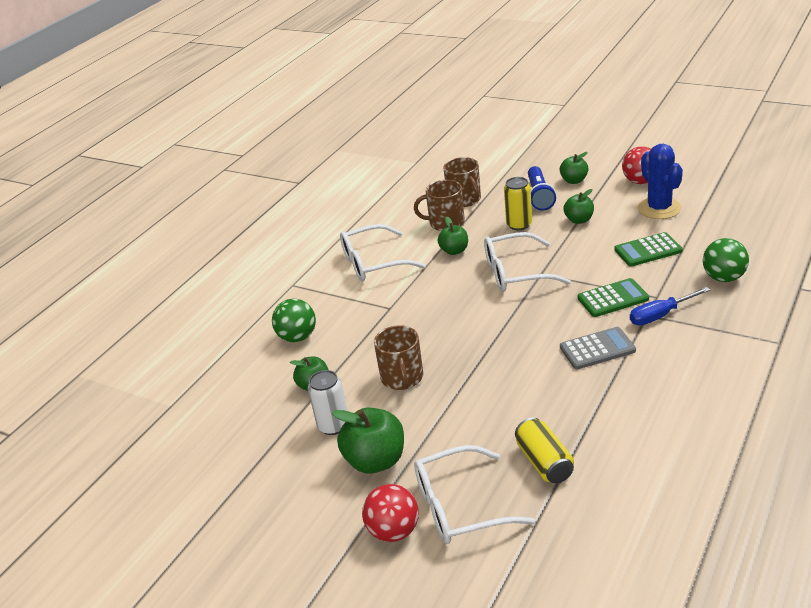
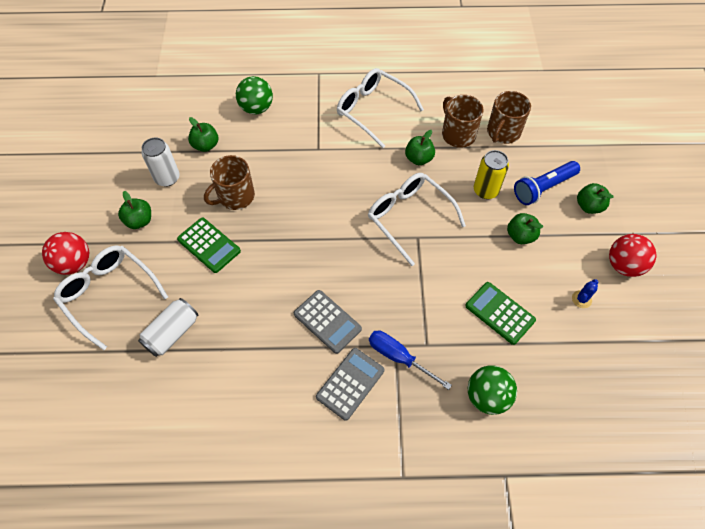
camera: 55 degrees right, 25 degrees up
green apple [332,408,404,474] -> green apple [118,191,151,229], size x0.60
yellow can [515,417,574,483] -> white can [138,298,198,357]
green calculator [578,278,649,317] -> green calculator moved to [177,218,241,273]
blue cactus [638,144,683,219] -> blue cactus [572,279,598,308], size x0.42
none -> grey calculator [316,348,384,421]

